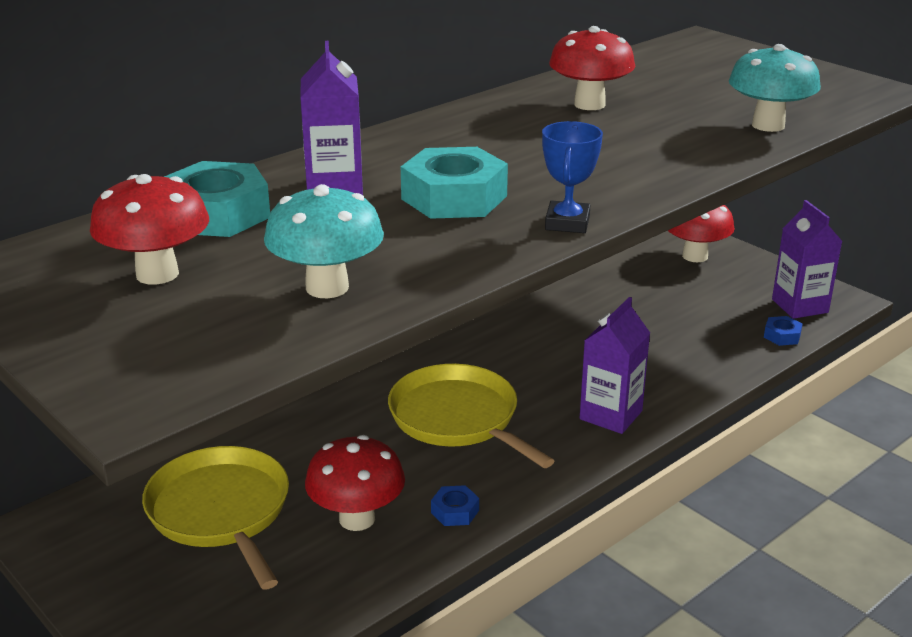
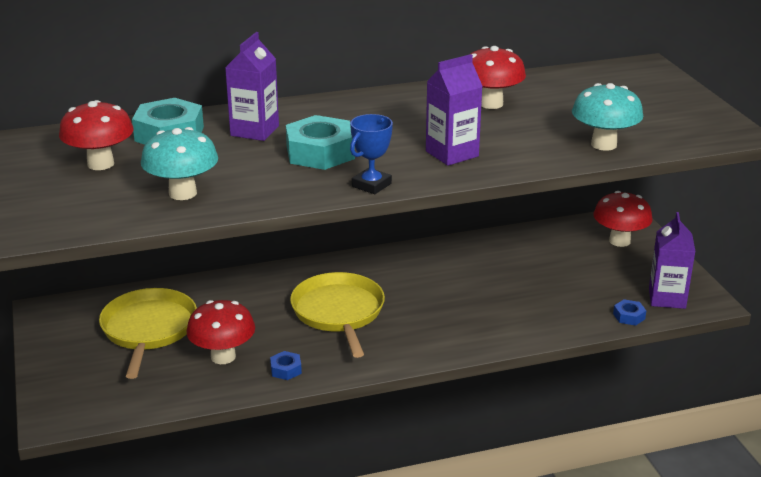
camera: 25 degrees right, 0 degrees up
purple carton [580,297,650,434] -> purple carton moved to [426,54,483,166]

